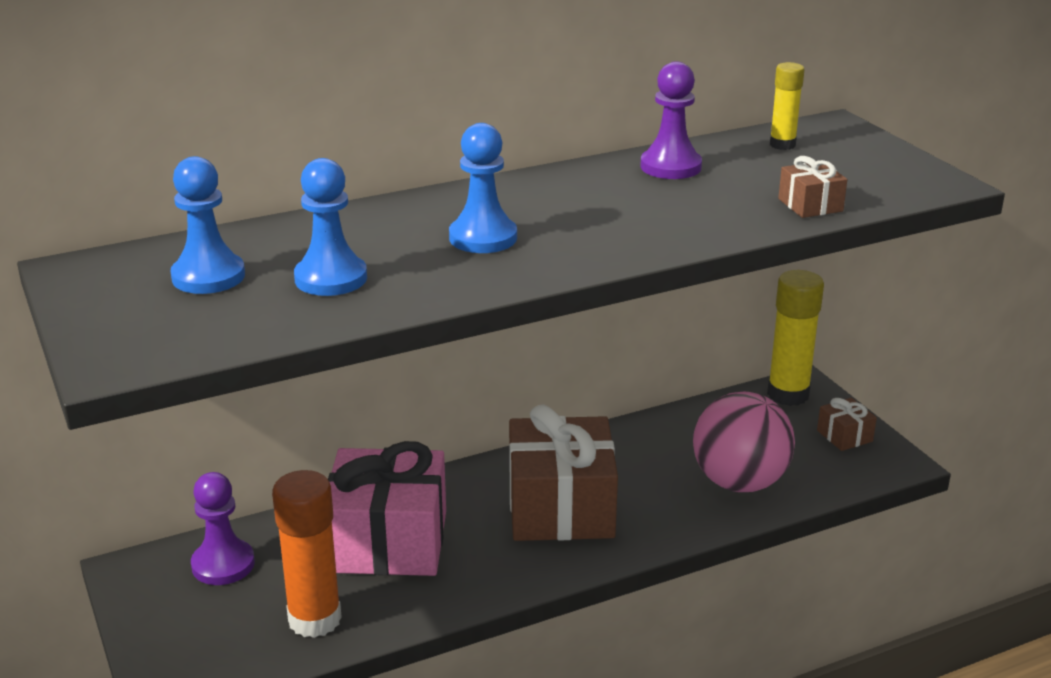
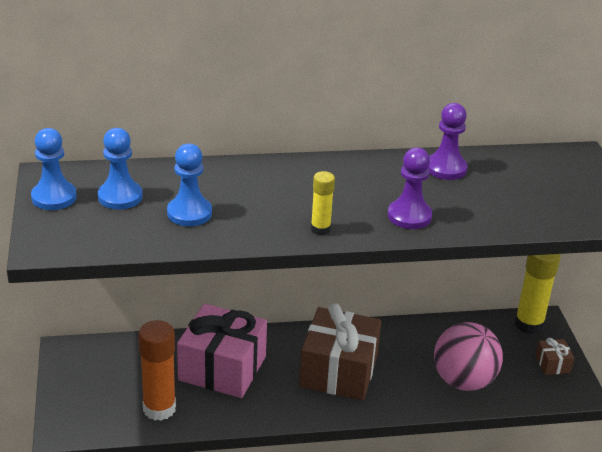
camera: 15 degrees right, 5 degrees up
purple pawn [191,472,255,585] -> purple pawn moved to [388,147,432,229]
blue pawn [449,123,517,253] -> blue pawn moved to [31,128,77,210]
yellow glue stick [770,62,804,150] -> yellow glue stick moved to [311,171,335,235]
brown gift [778,156,847,218] -> none

